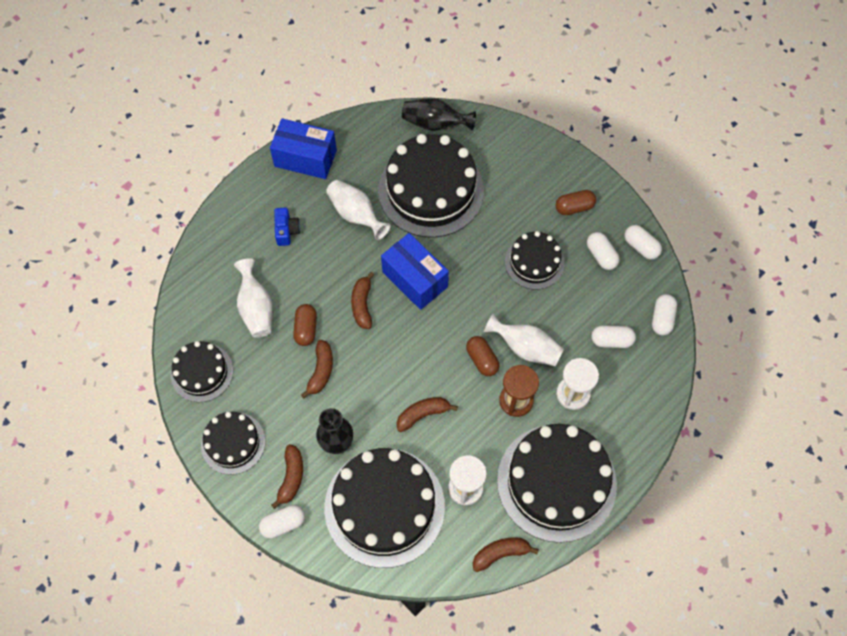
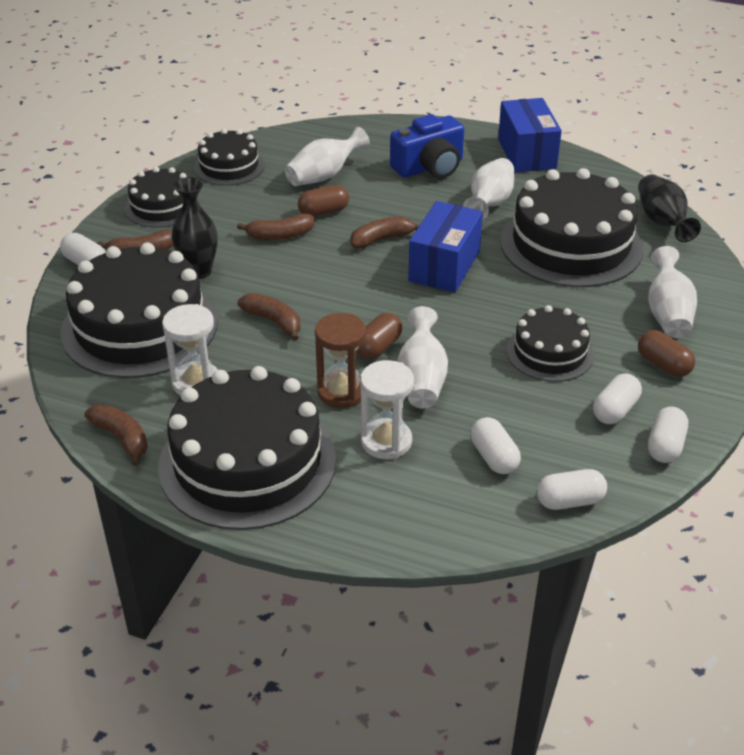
camera: 65 degrees right, 25 degrees down
blue camera [274,207,300,246] -> blue camera [390,114,464,179], size x1.77
none -> white vase [648,246,697,338]

